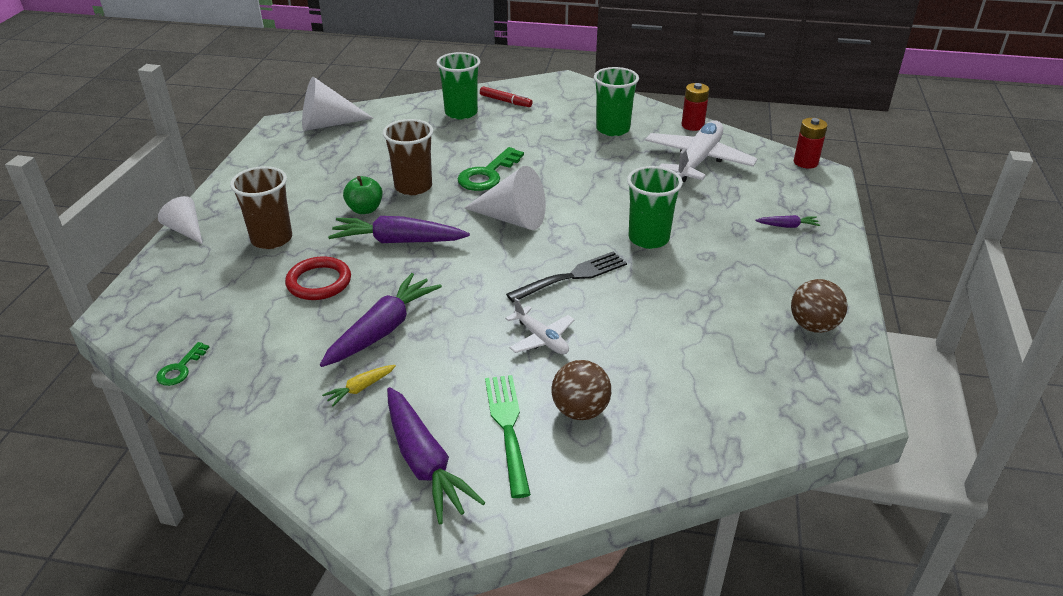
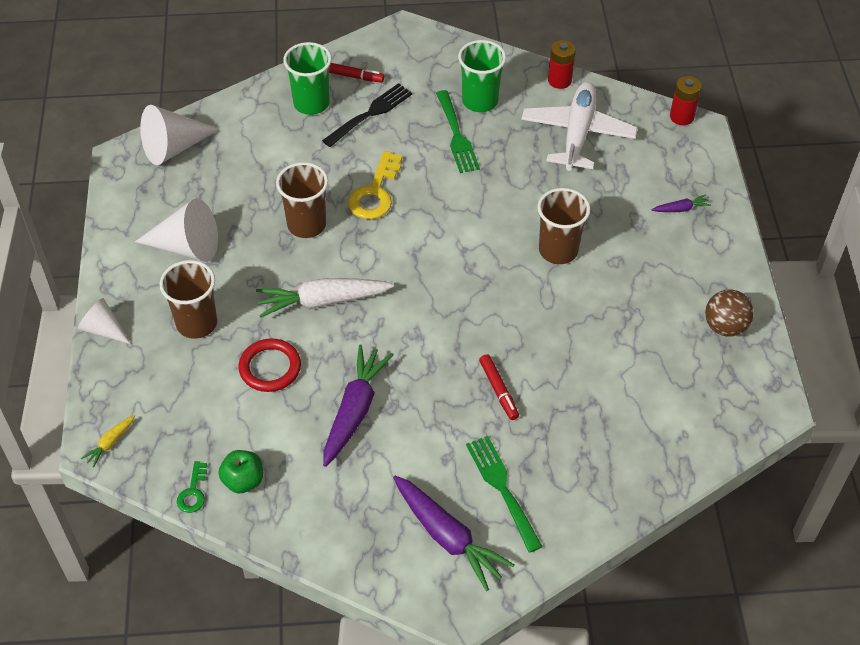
camera: 15 degrees left, 15 degrees up
yellow carrot [322,365,396,407] -> yellow carrot moved to [81,415,135,467]
purple carrot [328,216,470,243] -> white carrot [256,278,394,317]
green apple [343,176,383,214] -> green apple moved to [218,450,263,493]
green key [458,147,524,191] -> yellow key [348,151,402,219]
white cone [464,166,546,230] -> white cone moved to [135,199,218,262]
white plane [505,298,574,354] -> red marker [479,354,519,420]
black fork [506,251,627,302] -> black fork moved to [322,83,412,147]
brown ball [551,360,611,420] -> none
green cup [627,166,683,249] -> brown cup [538,188,590,264]
none -> green fork [436,90,480,173]

